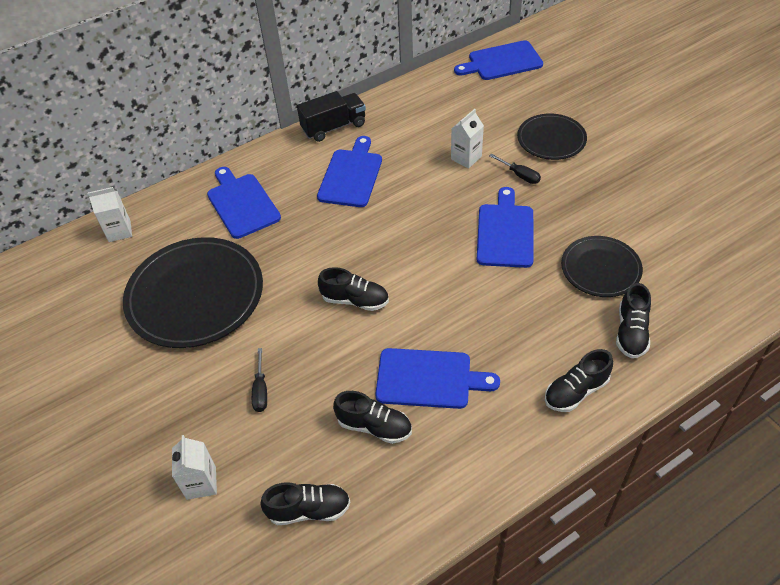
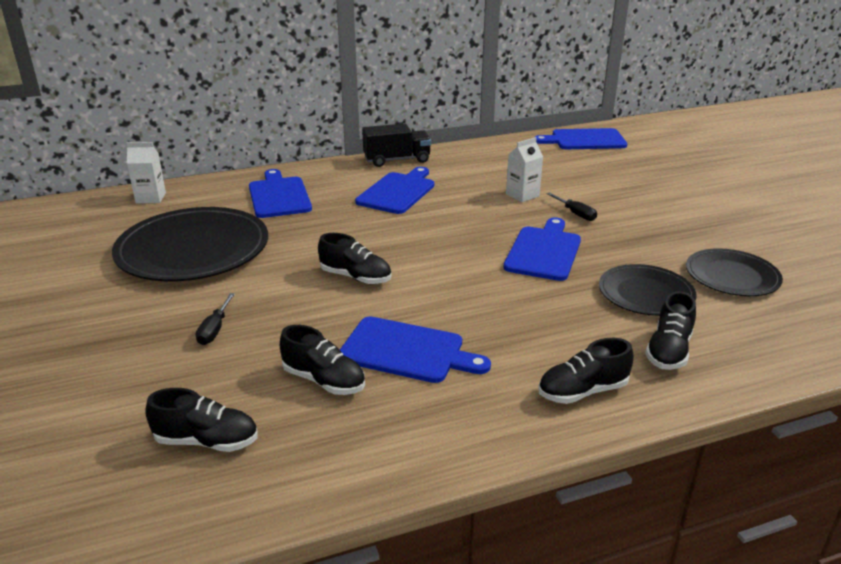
camera: 10 degrees right, 20 degrees down
white carton [172,435,217,500] -> none
black plate [517,113,587,160] -> black plate moved to [686,248,783,296]

